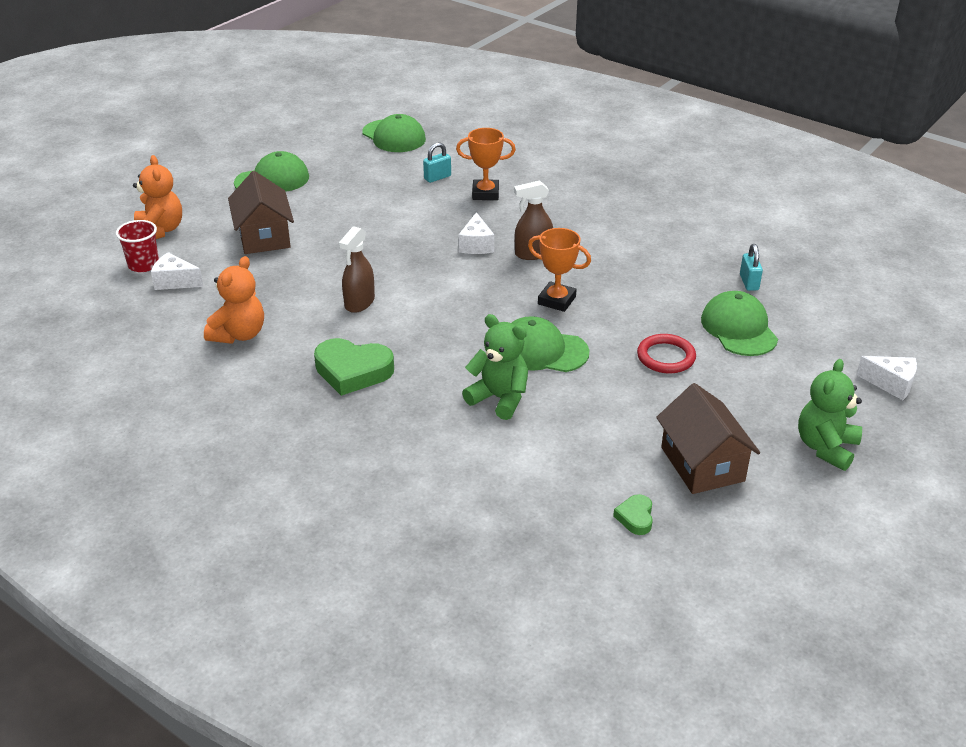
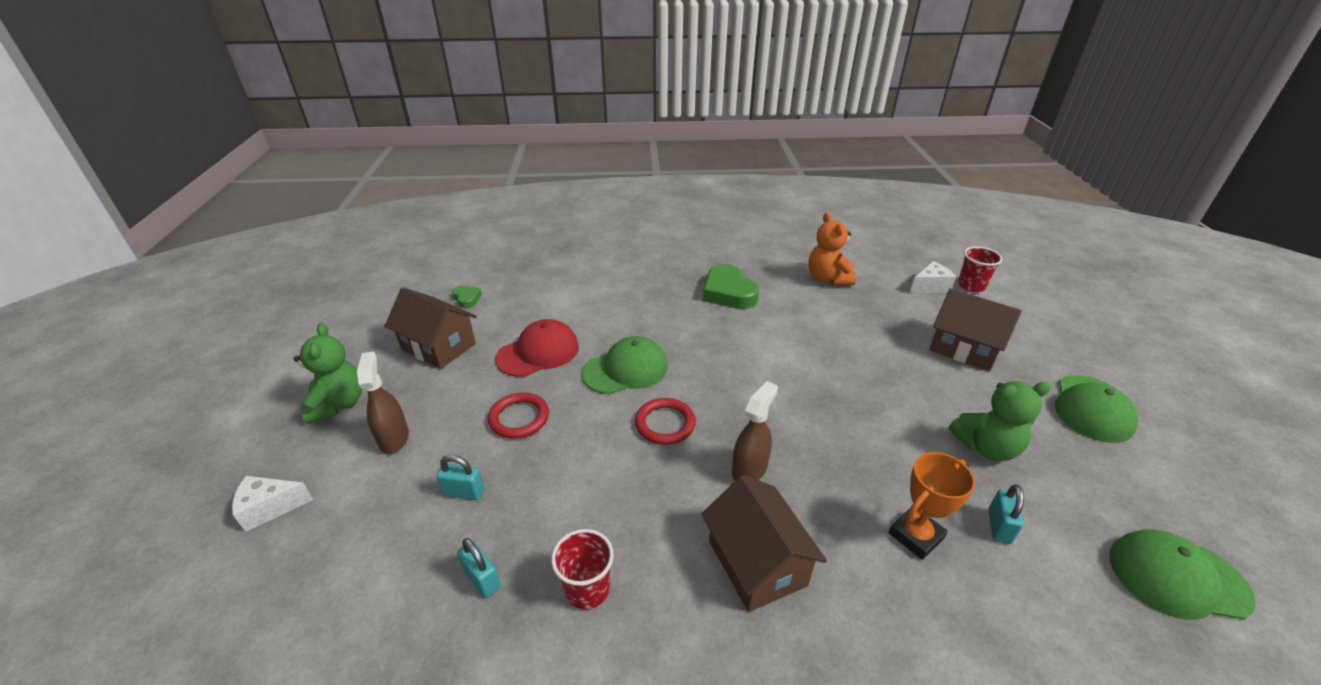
camera: 140 degrees right, 0 degrees up
orange teddy bear [133,155,182,239] -> none
green heart [314,338,394,396] -> green heart turned 90 degrees counterclockwise [703,264,759,309]
brown spray bottle [339,226,375,313] -> brown spray bottle moved to [357,352,409,454]
white cheese [459,212,494,254] -> none
green teddy bear [462,314,528,420] -> green teddy bear moved to [949,381,1051,461]
orange trophy [528,228,591,312] -> red ring [635,398,696,445]
green cap [701,291,778,356] -> turquoise padlock [436,455,484,500]
none -> red cap [496,319,579,377]
none -> red cup [551,529,614,610]
none -> brown house [701,475,827,612]

